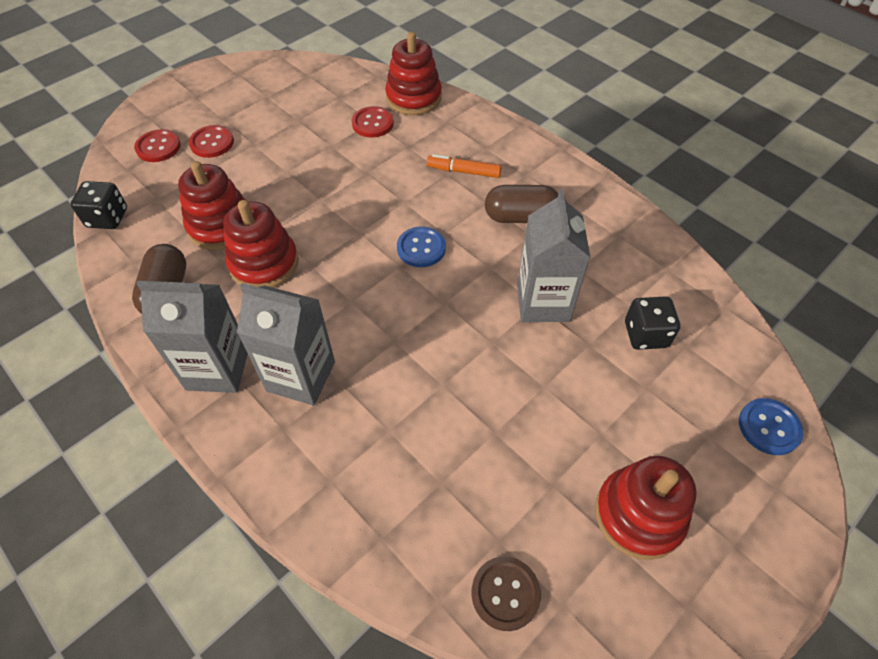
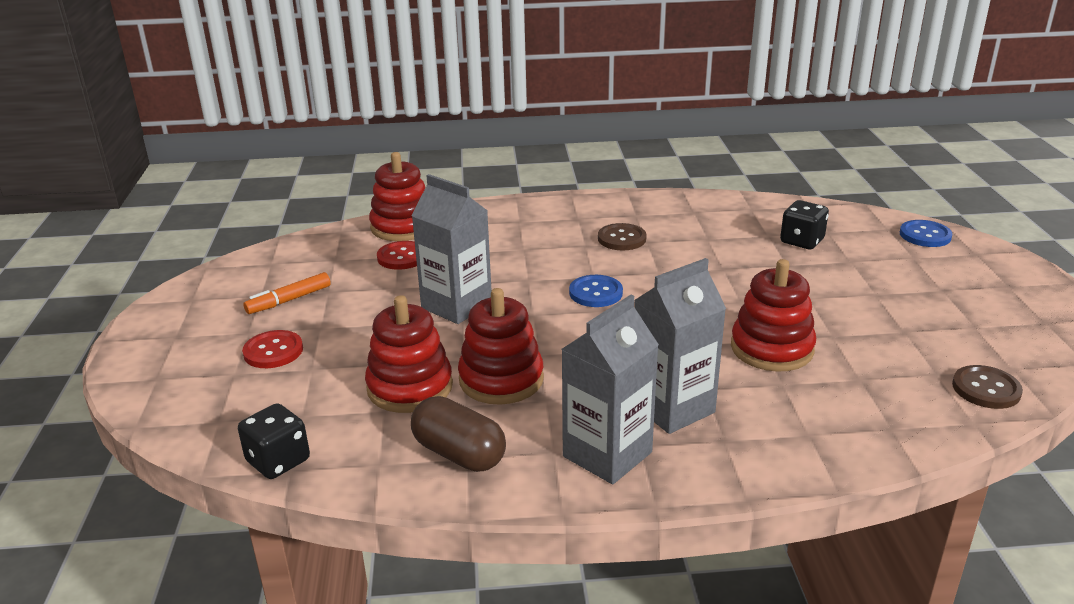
camera: 50 degrees left, 25 degrees down
red button [134,129,181,162] -> none
orange marker [427,154,501,178] -> orange marker moved to [243,272,331,314]
brown capsule [485,185,558,223] -> brown button [598,223,647,250]
grey carton [517,189,590,322] -> grey carton moved to [412,174,492,324]
red stacking toy [595,456,697,560] -> red stacking toy moved to [731,259,816,372]

